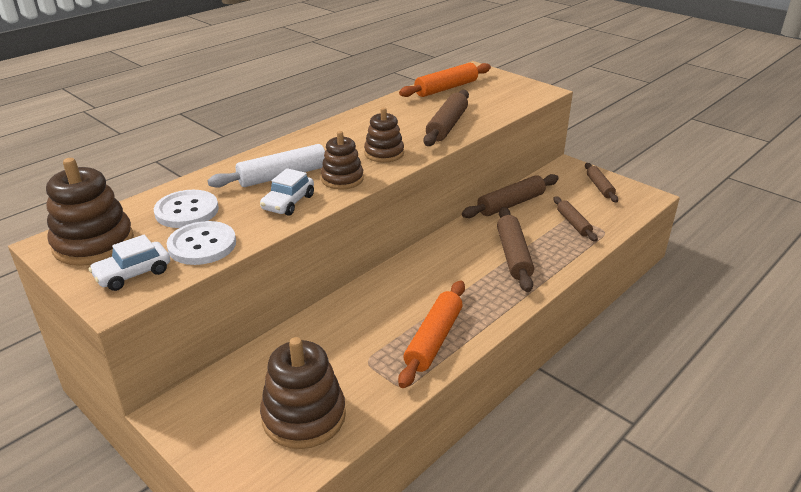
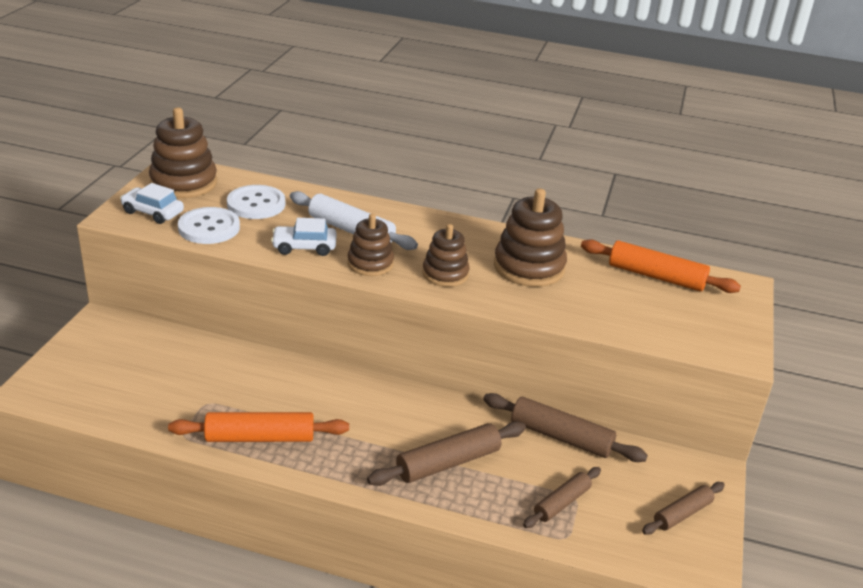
camera: 60 degrees right, 0 degrees up
brown stacking toy [260,337,346,449] -> brown stacking toy moved to [494,188,567,287]
brown rolling pin [423,90,469,146] -> none

